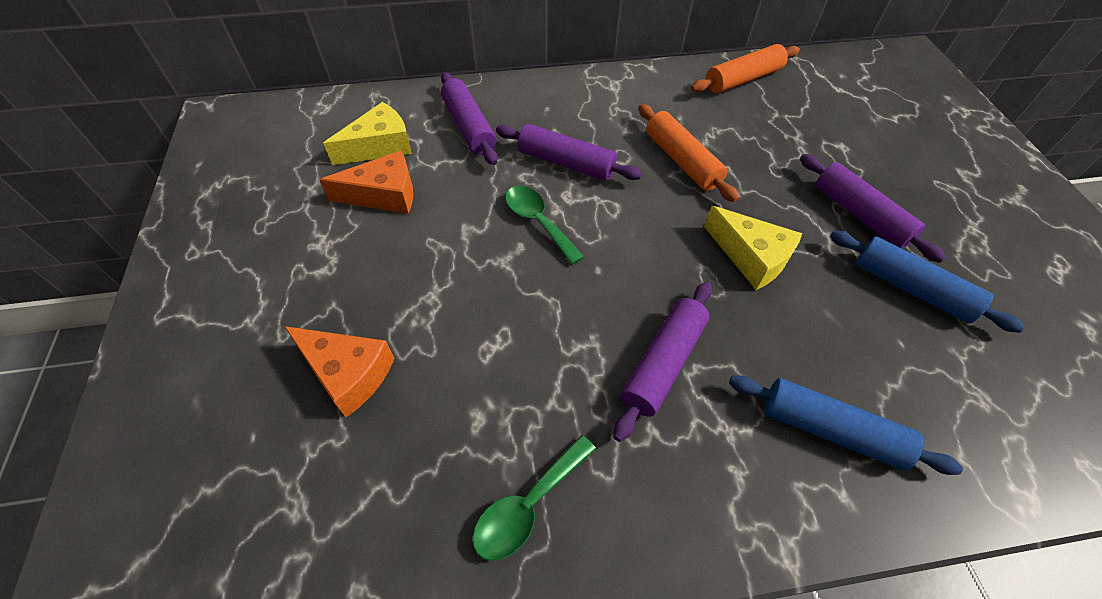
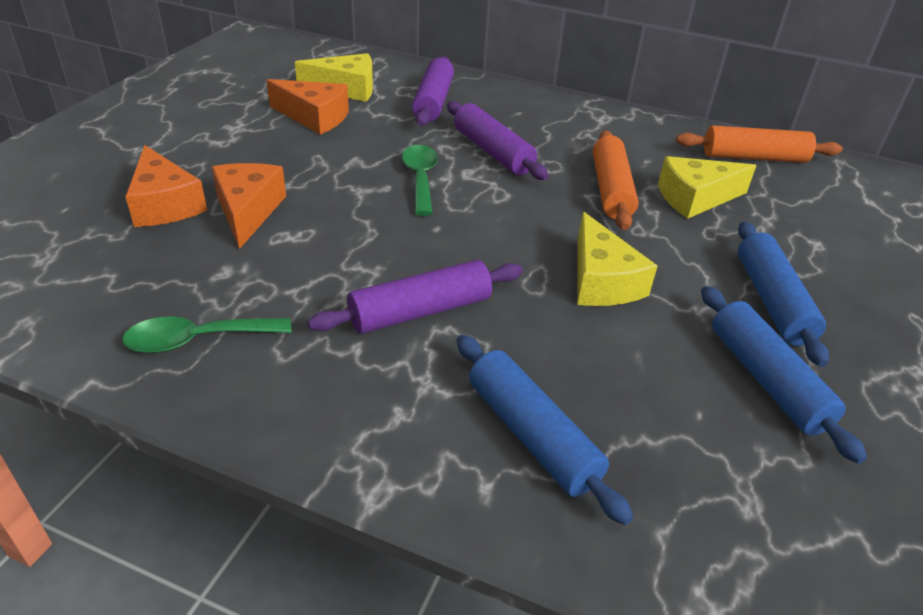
camera: 30 degrees right, 15 degrees down
purple rolling pin [800,154,946,263] -> blue rolling pin [738,221,829,367]
none -> orange cheese [212,163,286,249]
none -> yellow cheese [658,156,756,219]

